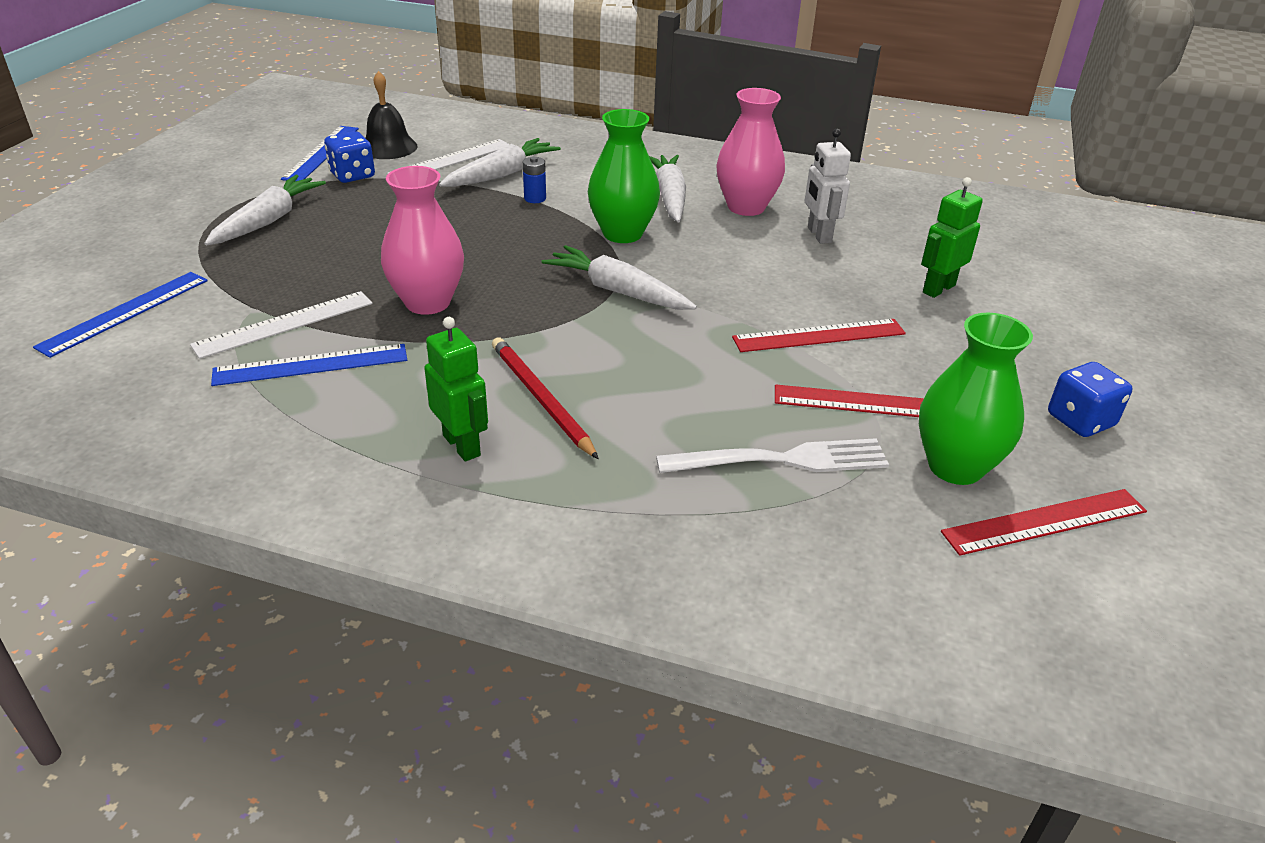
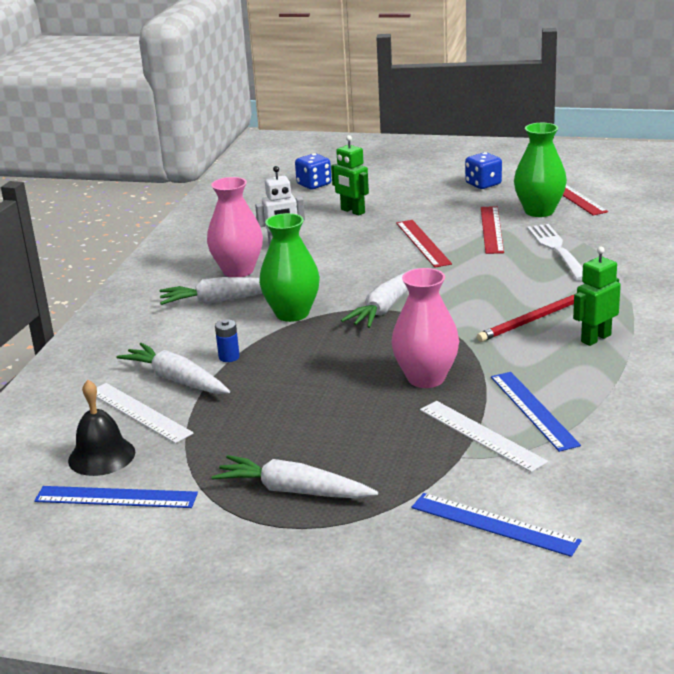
camera: 90 degrees left, 10 degrees down
blue dice [324,131,375,183] -> blue dice moved to [295,153,331,189]

